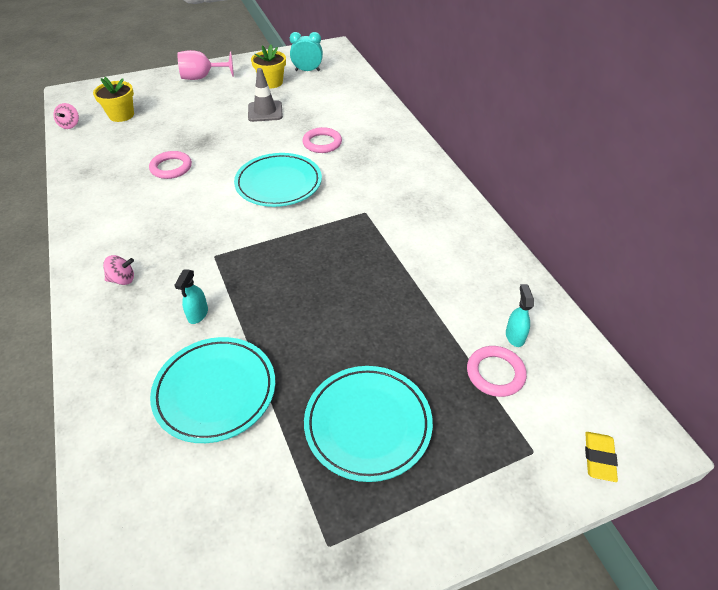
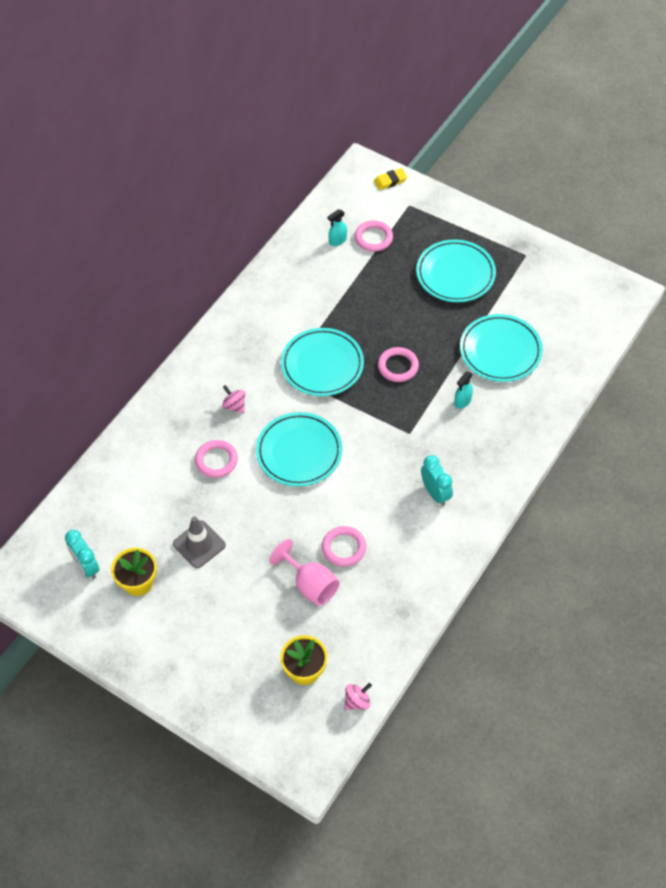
camera: 125 degrees left, 10 degrees up
pink spinning top [103,255,134,285] -> pink spinning top moved to [222,385,245,413]
turquoise spray bottle [174,269,208,324] -> turquoise spray bottle turned 150 degrees clockwise [454,371,473,409]
pink goblet [178,50,234,80] -> pink goblet moved to [269,539,340,606]
none -> turquoise plate [281,328,364,396]
none -> pink ring [378,347,419,382]
none -> turquoise clock [421,455,453,506]

